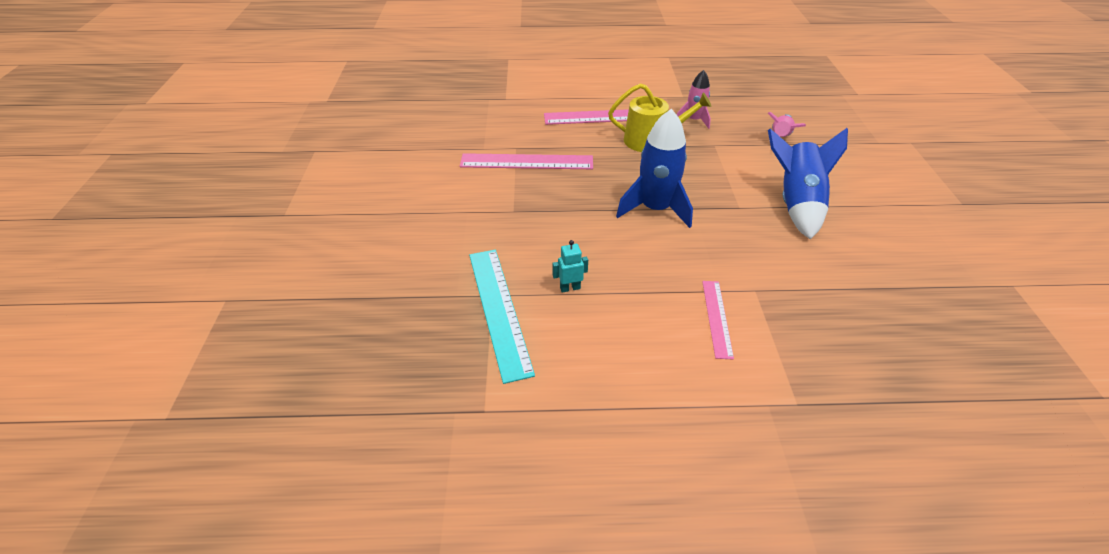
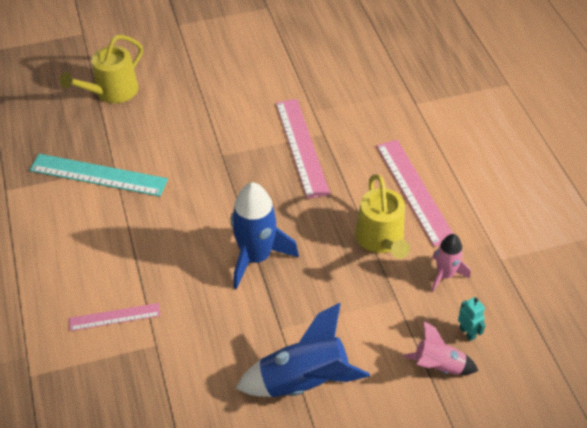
camera: 75 degrees right, 5 degrees up
turquoise ruler [469,250,535,384] -> turquoise ruler turned 45 degrees clockwise [29,154,168,197]
turquoise robot [552,240,588,293] -> turquoise robot moved to [458,297,486,341]
none -> yellow watering can [60,35,143,103]

